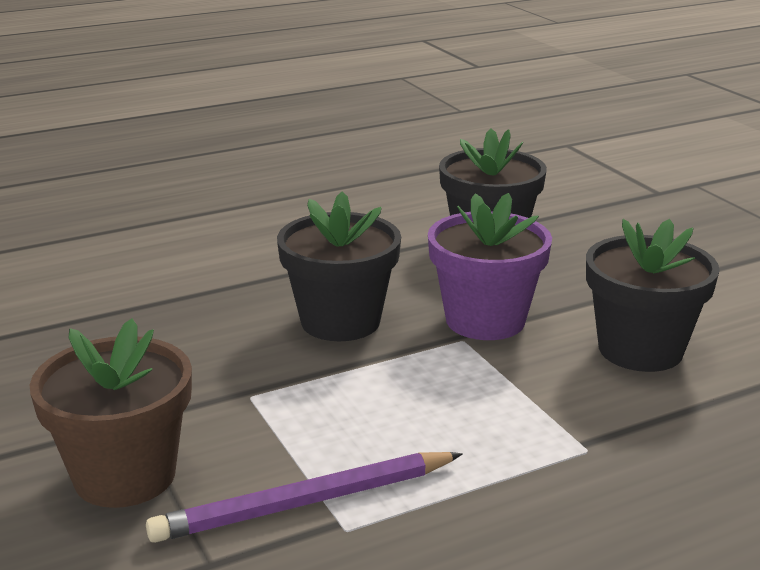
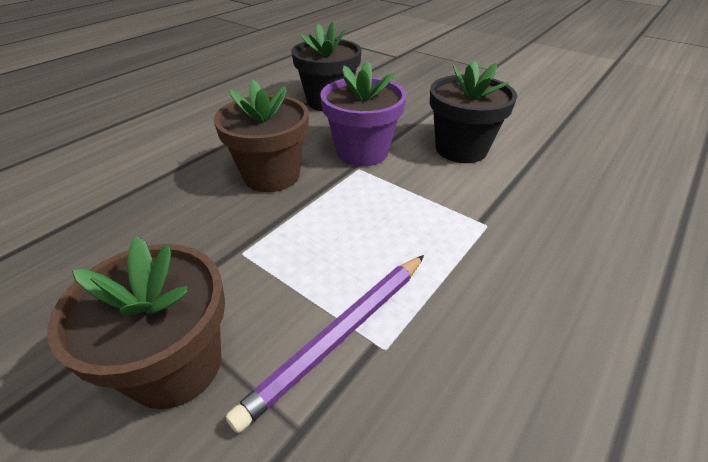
camera: 25 degrees left, 15 degrees up
black flower pot [277,191,401,341] -> brown flower pot [214,79,309,192]

